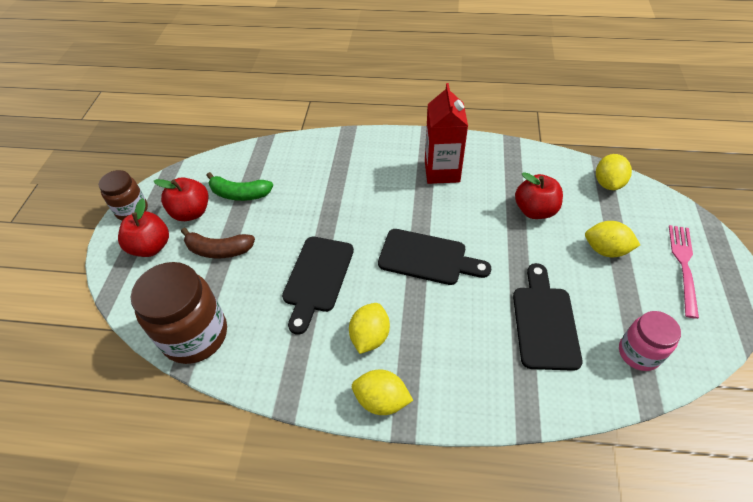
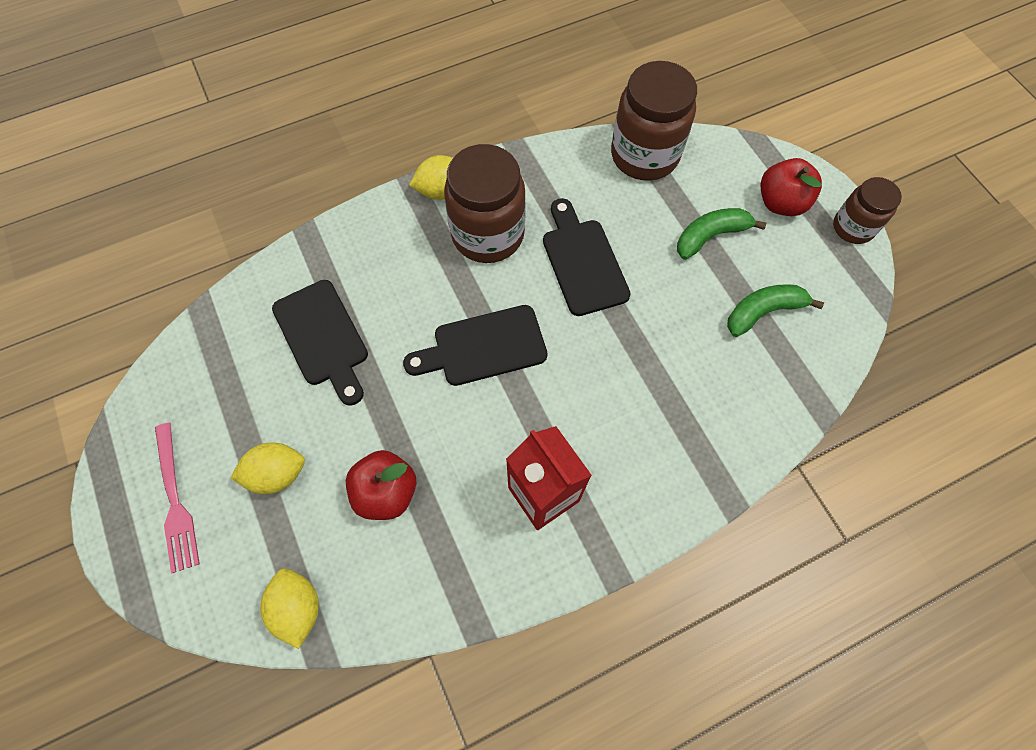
camera: 145 degrees right, 15 degrees up
red apple [154,177,208,221] -> none
brown banana [181,228,255,258] -> green banana [677,208,766,260]
yellow lemon [349,303,390,354] -> brown jar [444,144,526,263]
pink jar [619,311,681,371] -> none

